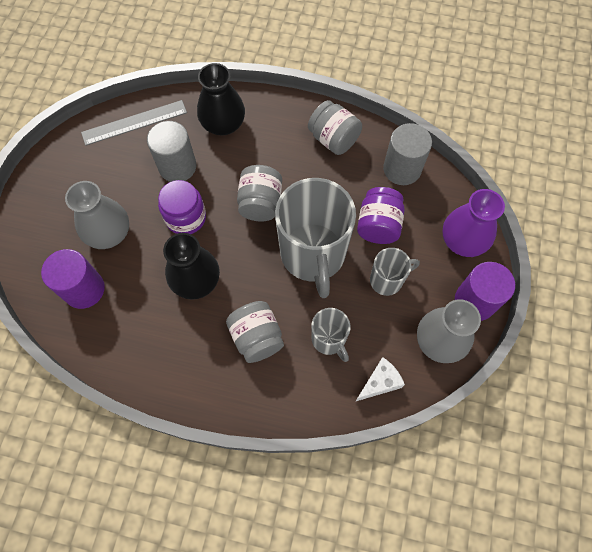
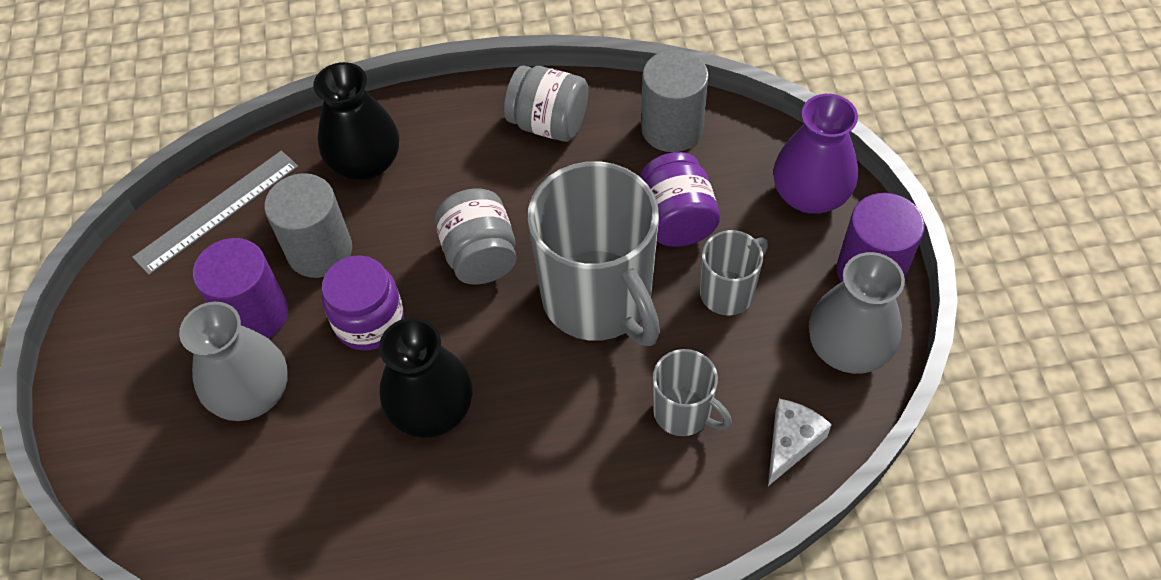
camera: 20 degrees left, 10 degrees down
purple cylinder [41,249,105,309] -> purple cylinder moved to [193,238,288,338]
grey jar [226,301,284,363] -> none

